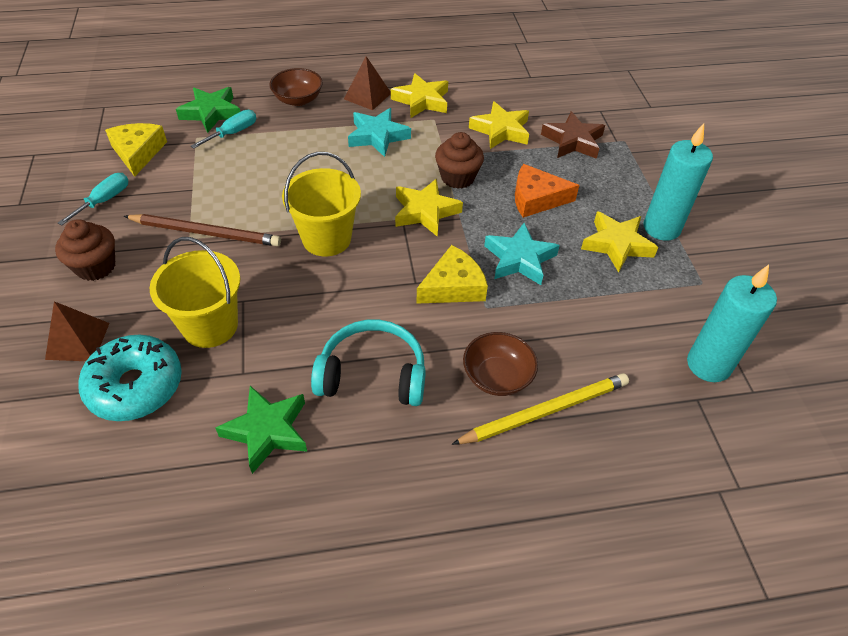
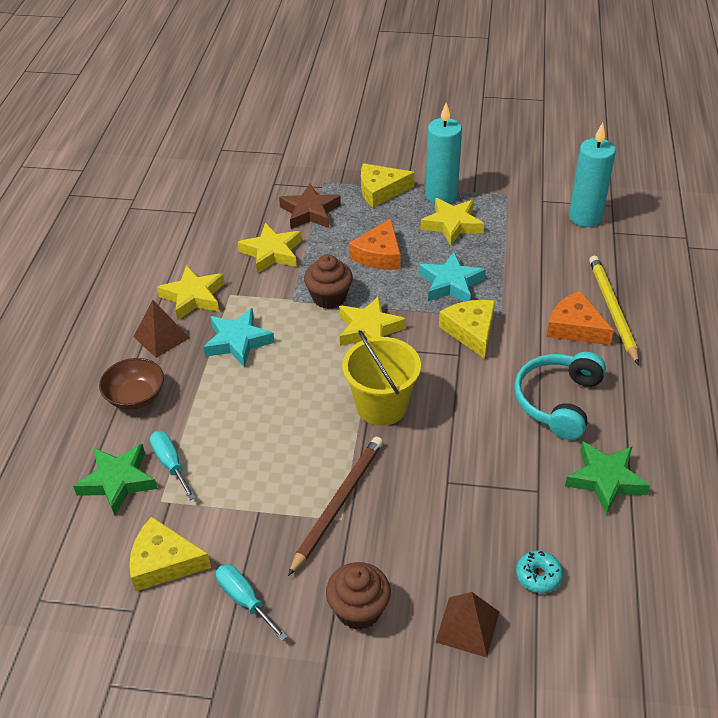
camera: 70 degrees left, 5 degrees down
turquoise donut [78,335,182,421] -> turquoise donut [516,550,563,593], size x0.48
yellow bucket [150,237,240,348] -> none
brown bowl [463,332,538,396] -> orange cheese [547,291,614,345]
none -> yellow cheese [361,163,414,208]

